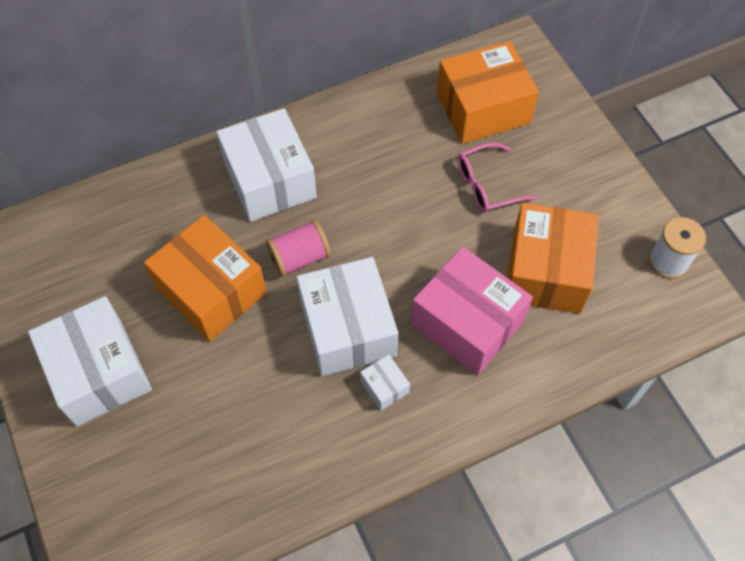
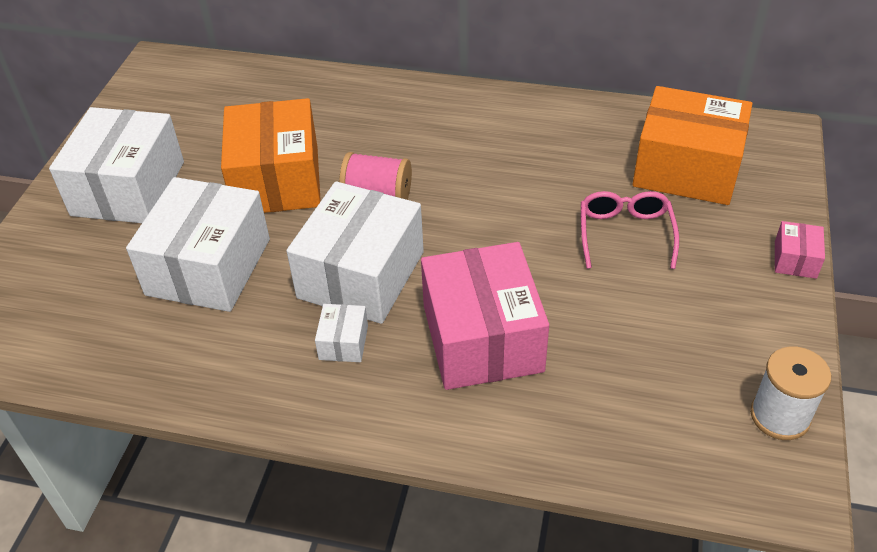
camera: 40 degrees right, 15 degrees down
white box [216,108,317,222] -> white box moved to [126,177,270,312]
pink glasses [458,143,538,213] -> pink glasses turned 75 degrees clockwise [581,191,679,269]
orange box [508,203,599,314] -> none
none -> pink box [775,221,825,279]

